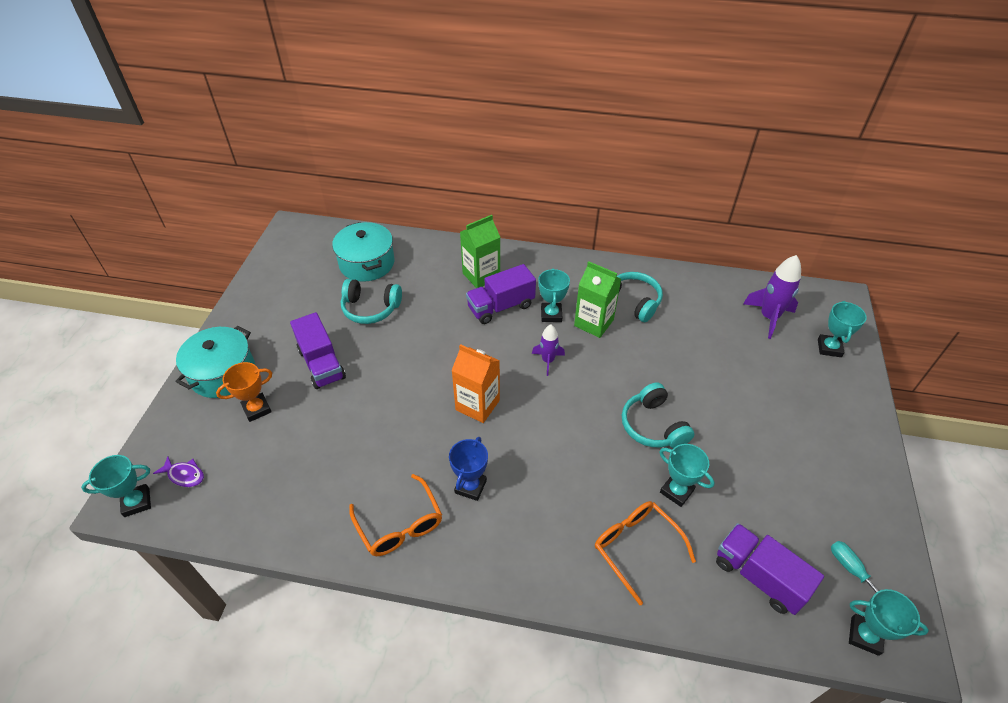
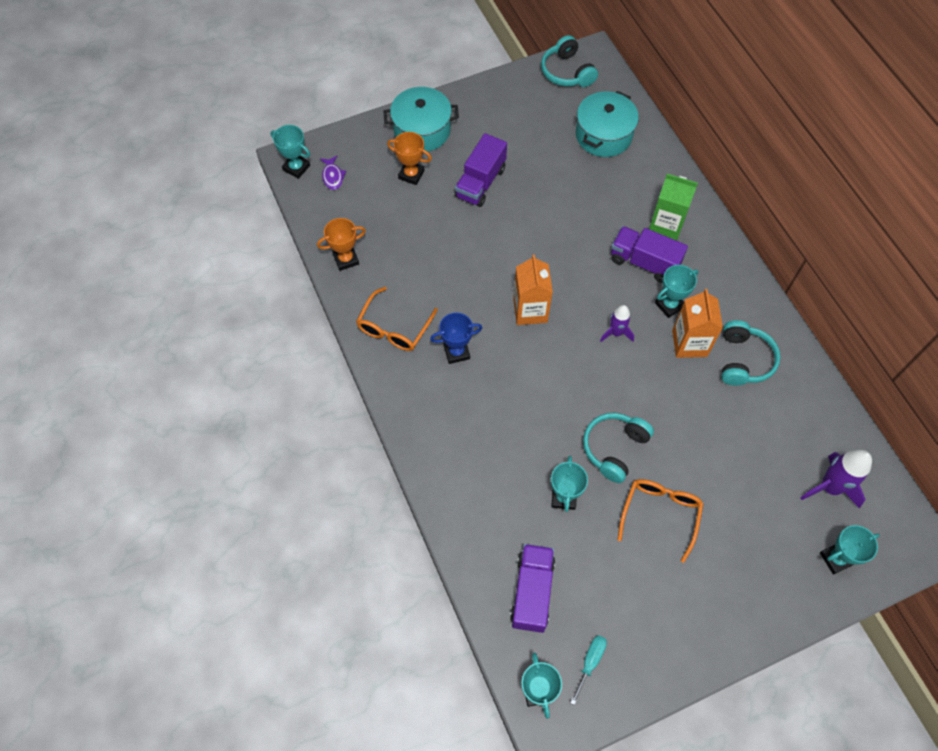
camera: 55 degrees right, 15 degrees up
turquoise headphones [341,279,402,324] -> turquoise headphones moved to [541,35,598,87]
green carton [574,261,621,338] -> orange carton [672,289,723,358]
orange glasses [595,501,696,605] -> orange glasses moved to [617,479,704,563]
none -> orange trophy [317,218,366,271]

